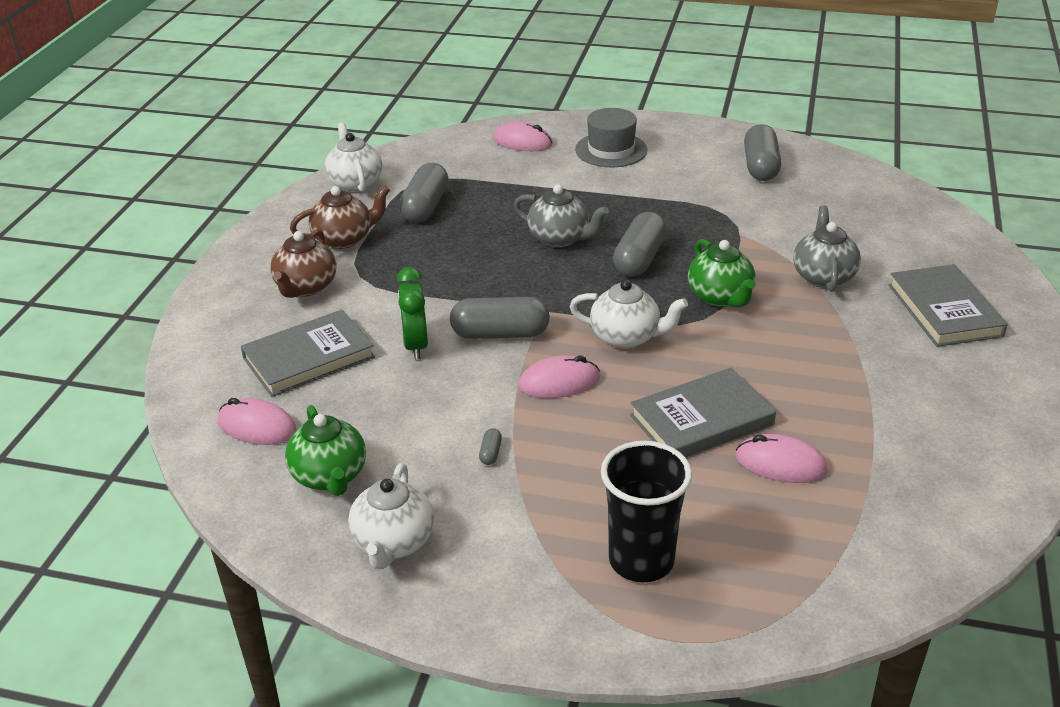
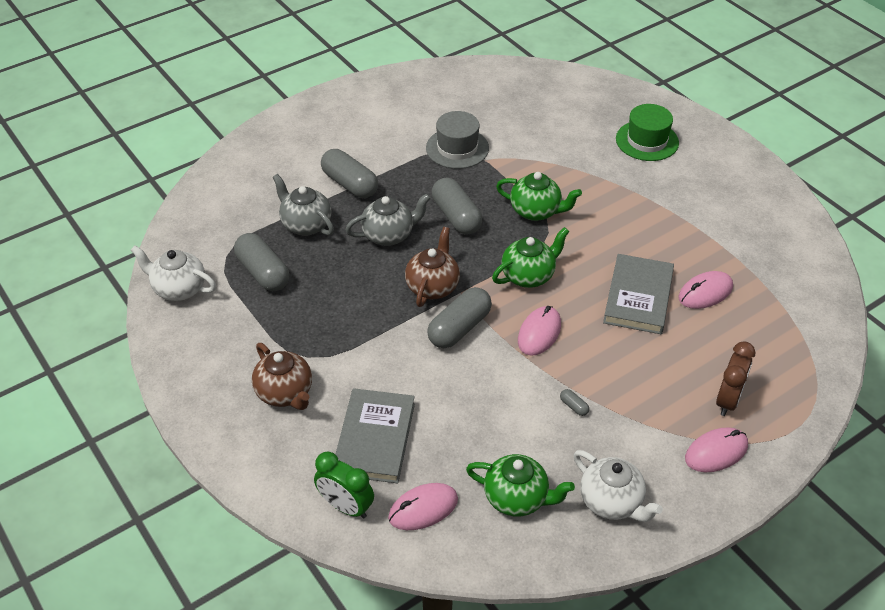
camera: 50 degrees left, 10 degrees up
brown teapot [290,186,390,249] -> brown teapot moved to [405,227,460,307]
green clock [396,267,428,359] -> green clock moved to [314,452,374,519]
pink mouse [493,121,553,151] -> pink mouse moved to [685,427,748,472]
white teapot [569,280,688,349] -> green teapot [492,227,569,288]
grey hat [575,108,647,167] -> grey hat moved to [426,111,489,169]
black cup [601,441,692,582] -> brown clock [716,341,756,416]
grey capsule [744,124,781,181] -> grey capsule moved to [321,149,378,198]
grey teapot [794,205,861,292] -> grey teapot moved to [273,174,334,236]
grey book [889,264,1007,347] -> green hat [616,104,679,161]

